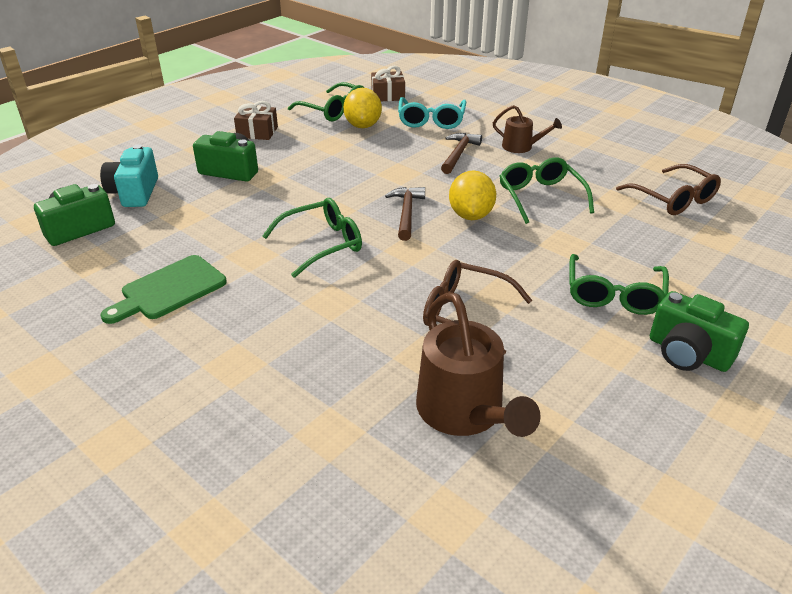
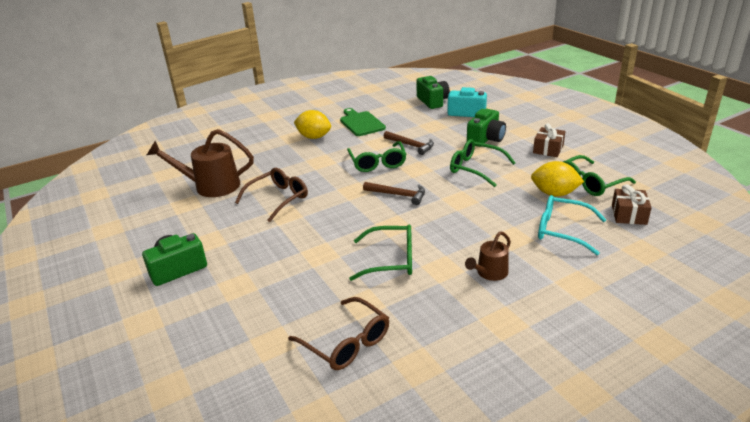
camera: 110 degrees right, 5 degrees down
brown hammer [441,133,482,174] -> brown hammer moved to [384,131,434,155]
yellow lemon [449,170,496,220] -> yellow lemon moved to [294,110,331,139]
green glasses [570,254,669,315] -> green glasses moved to [450,139,516,187]
brown glasses [616,164,721,215] -> brown glasses turned 120 degrees counterclockwise [288,297,389,370]

